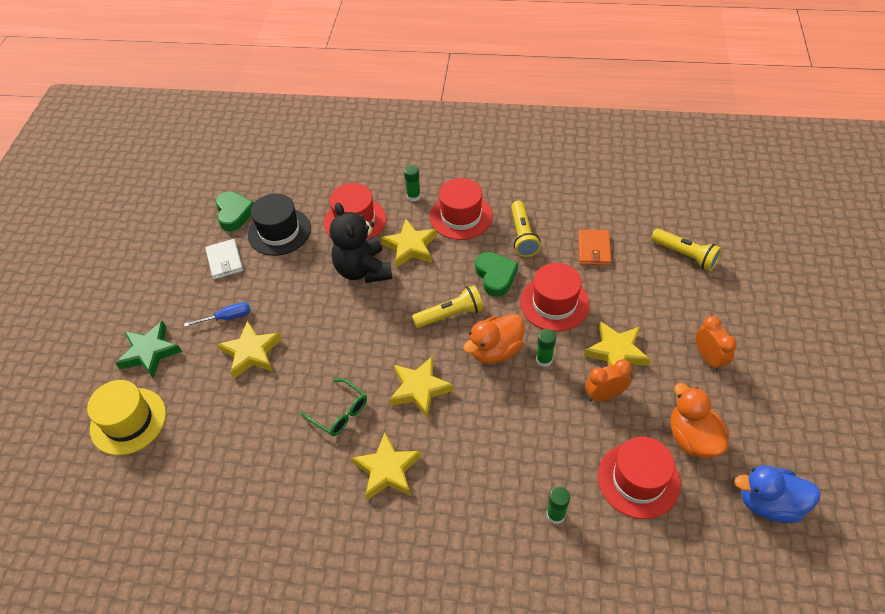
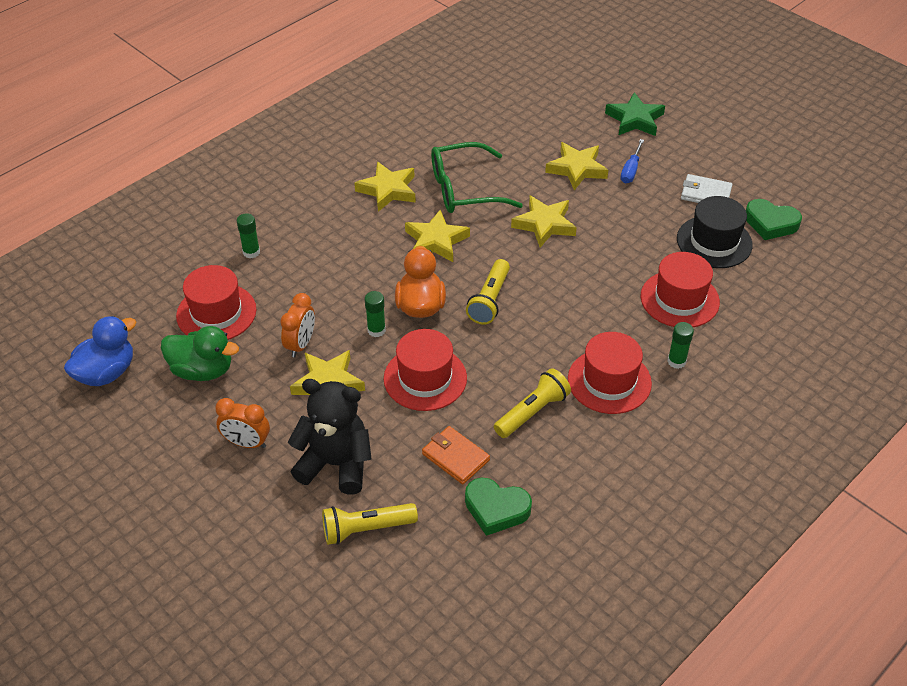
camera: 125 degrees right, 5 degrees down
yellow hat [87,380,166,455] -> none
green glasses [301,379,367,436] -> green glasses [431,142,523,213], size x1.69
black teddy bear [330,203,392,283] -> black teddy bear moved to [288,379,372,495]
yellow star [381,219,437,268] -> yellow star moved to [511,195,577,247]
green heart [475,252,518,297] -> green heart moved to [465,478,532,536]
yellow flashlight [511,201,541,257] -> yellow flashlight turned 105 degrees clockwise [494,368,571,438]
orange duck [671,383,729,458] -> green duck [161,326,239,381]

